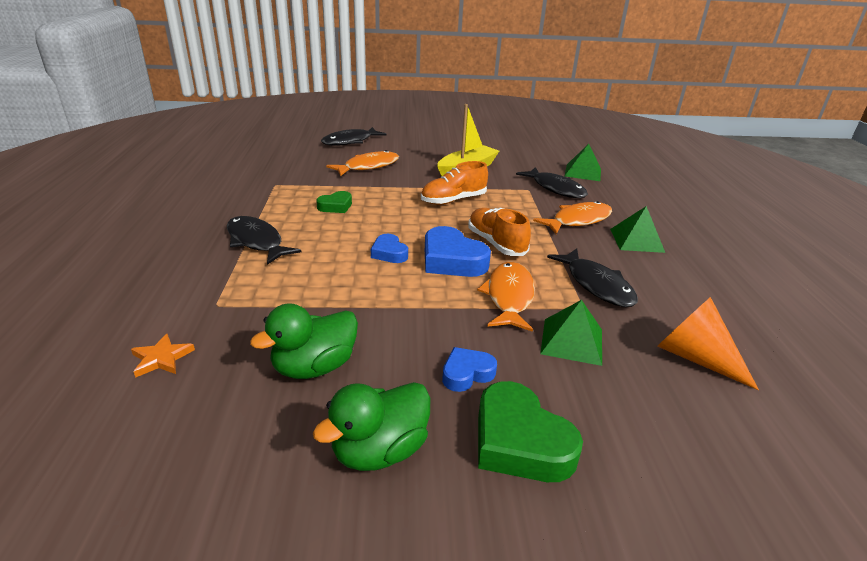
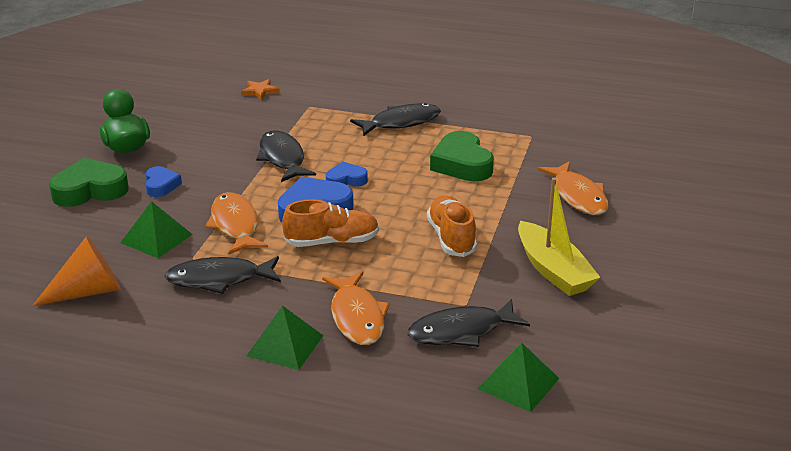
camera: 110 degrees right, 0 degrees up
green duck [250,303,358,379] -> none
green heart [316,191,352,213] -> green heart [430,131,494,181], size x1.75
black fish [321,127,387,146] -> black fish moved to [256,130,316,182]
orange fish [477,262,535,332] -> orange fish turned 135 degrees counterclockwise [205,193,268,255]

